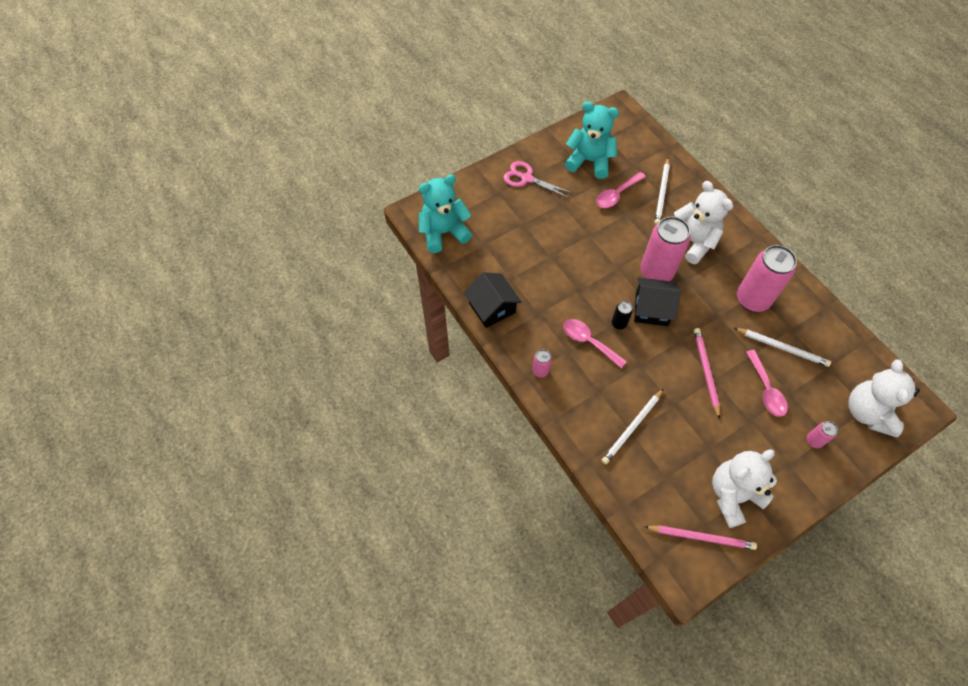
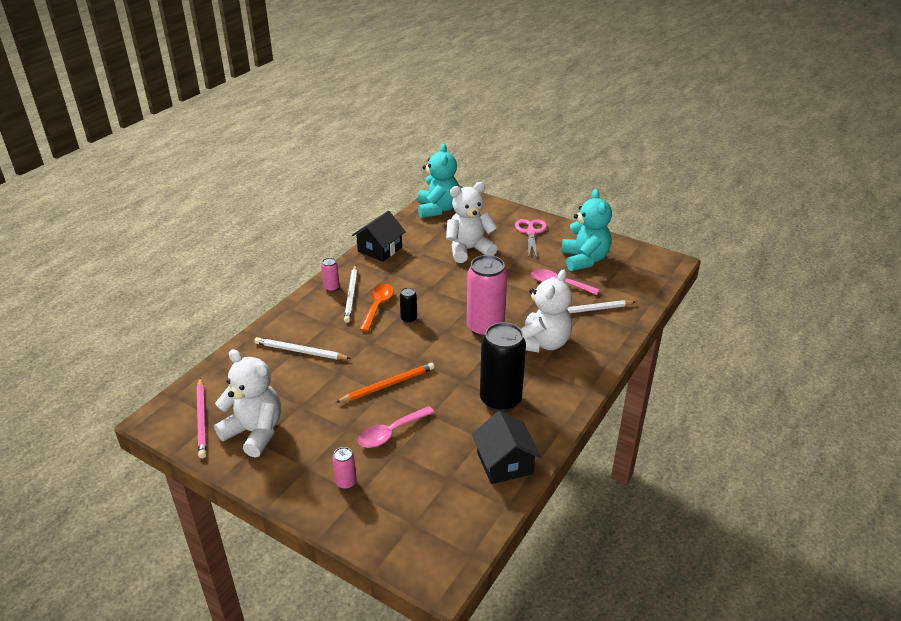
camera: 65 degrees right, 25 degrees down
turquoise teddy bear [418,174,472,253] -> turquoise teddy bear turned 45 degrees clockwise [418,143,459,218]
pink spoon [563,319,627,368] -> orange spoon [359,284,394,332]
black house [634,278,681,326] -> black house moved to [472,411,541,484]
pink pencil [694,328,720,419] -> orange pencil [335,363,435,403]
white pencil [734,328,831,367] -> white pencil moved to [344,265,358,323]
pink can [737,245,797,312] -> black can [480,322,526,412]
white teddy bear [848,359,920,437] -> white teddy bear moved to [446,182,497,263]

